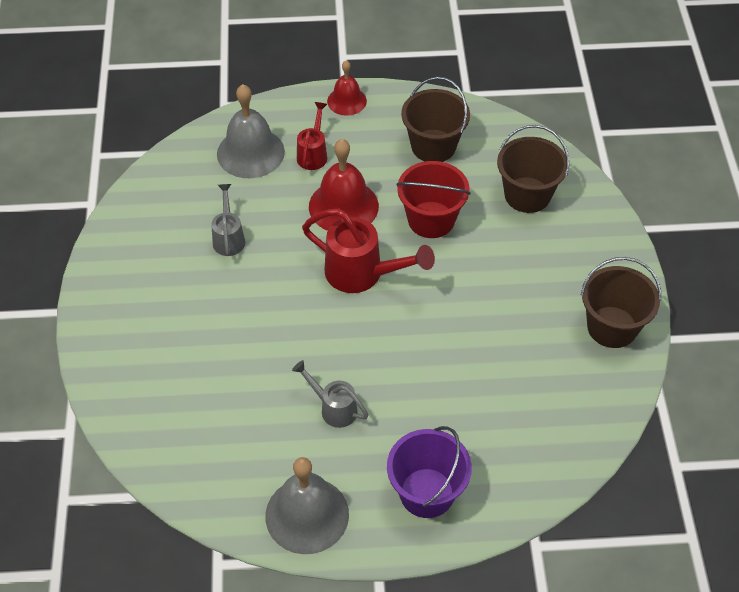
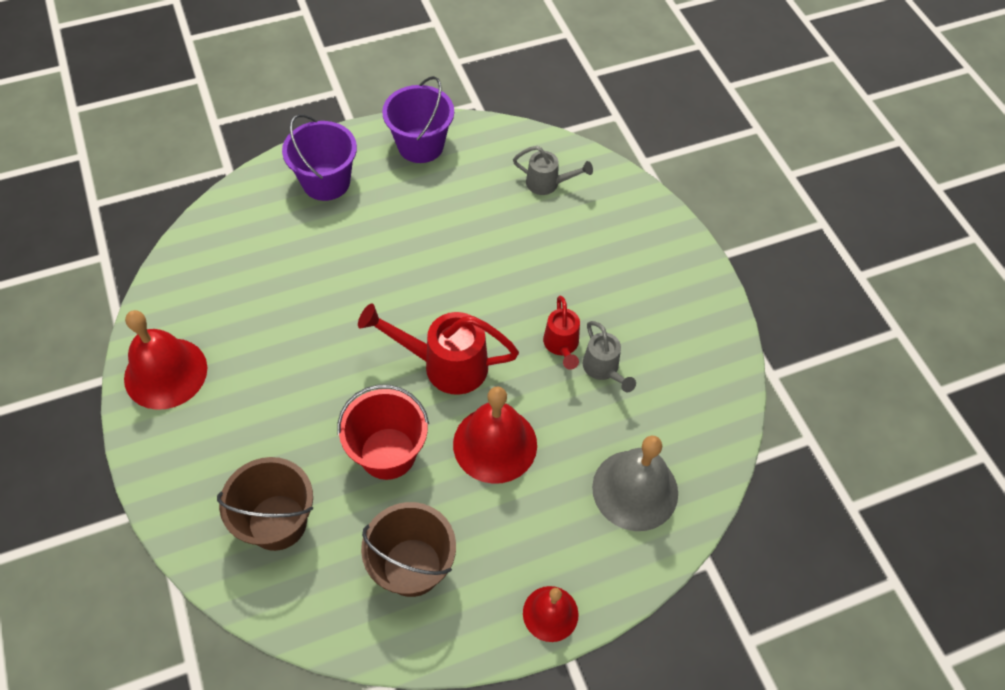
camera: 160 degrees right, 5 degrees up
grey bell [265,457,349,554] -> purple bucket [382,76,454,163]
grey watering can [292,360,369,428] -> grey watering can moved to [513,146,593,195]
red watering can [297,102,327,170] -> red watering can moved to [543,296,580,370]
brown bucket [581,257,661,348] -> red bell [124,310,207,410]

